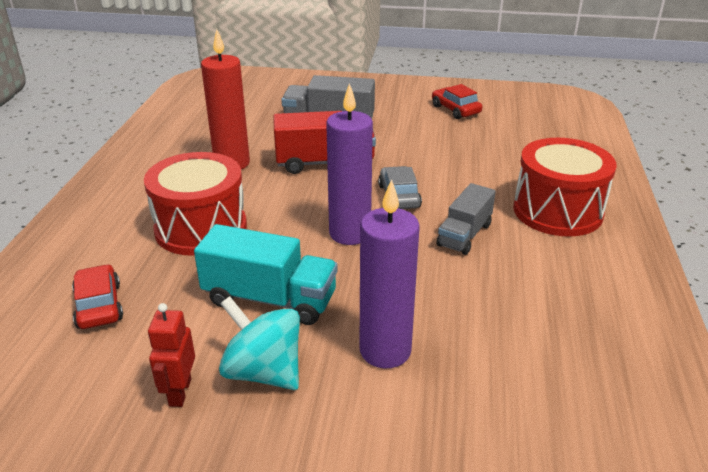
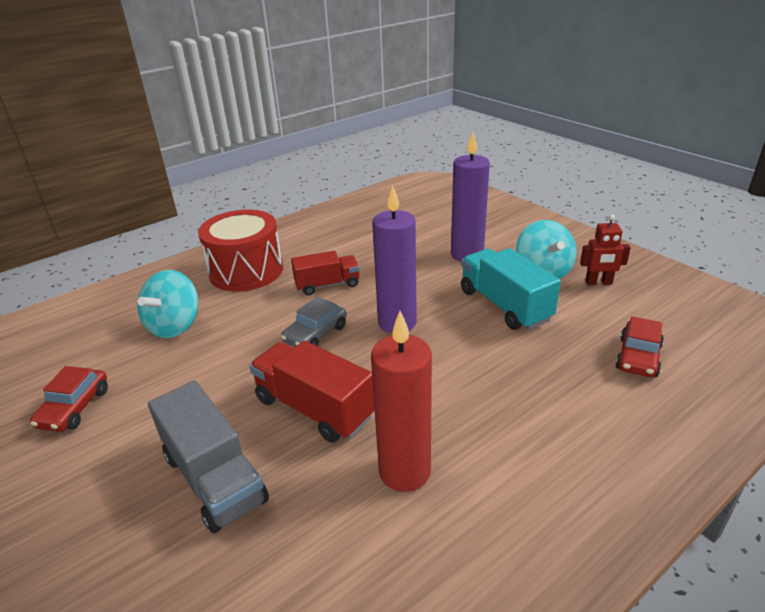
camera: 135 degrees left, 0 degrees up
red drum [144,152,247,256] -> none
red robot [148,303,195,407] -> red robot turned 45 degrees clockwise [580,215,631,285]
grey truck [437,183,496,255] -> red truck [291,251,360,295]
none -> turquoise spinning top [137,270,198,338]

